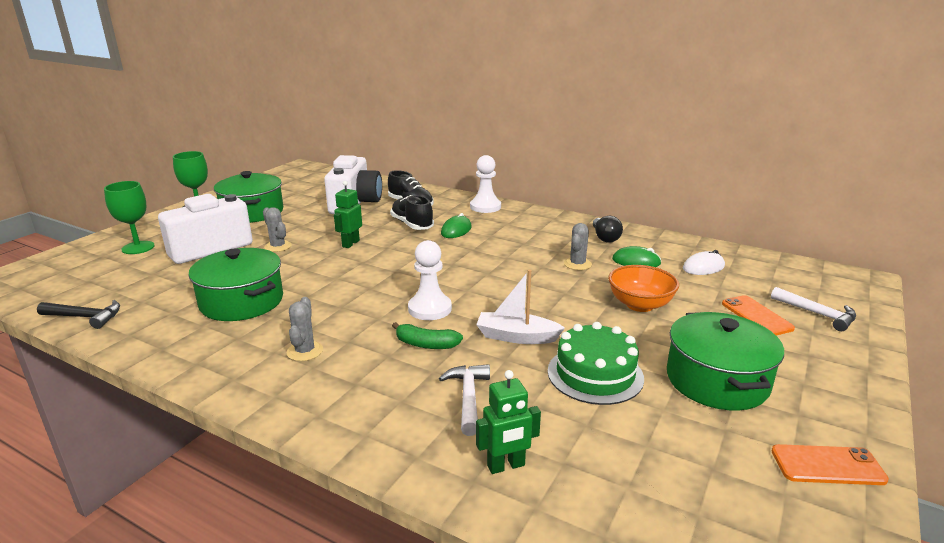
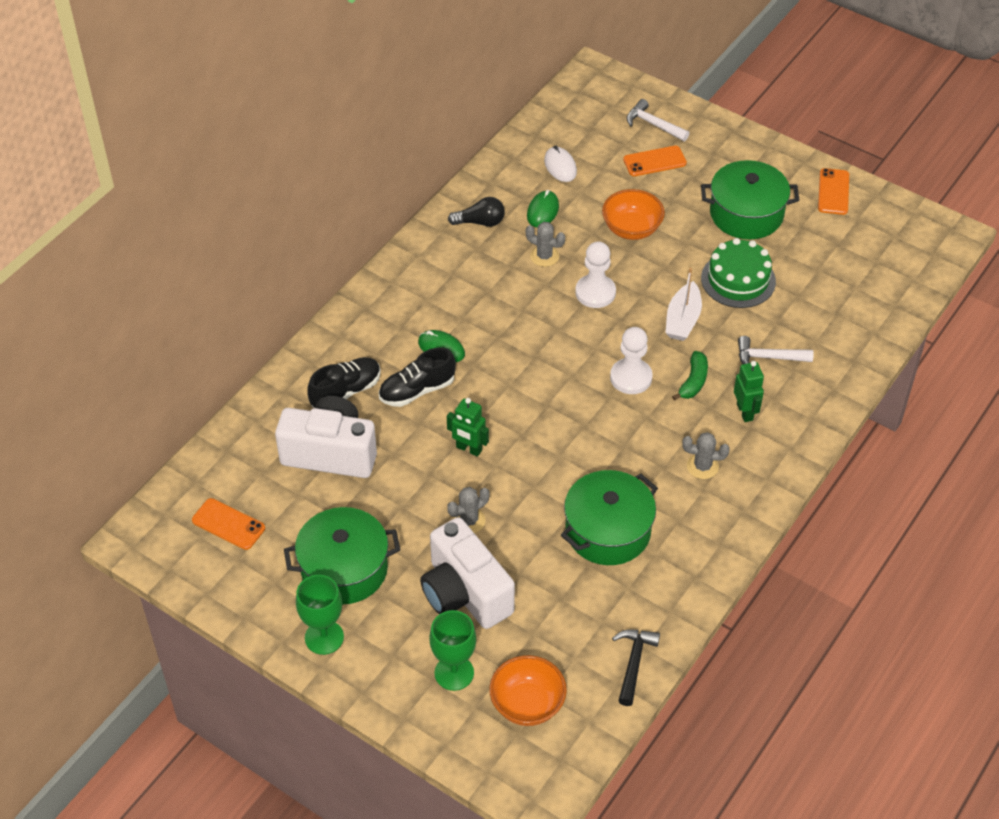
camera: 85 degrees left, 25 degrees up
white pawn [470,155,501,213] -> white pawn moved to [575,241,616,308]
green robot [476,370,541,474] -> green robot moved to [734,361,764,422]
white hammer [771,287,856,331] -> white hammer turned 105 degrees counterclockwise [627,99,690,141]
none -> orange phone [192,498,265,550]
none -> orange bowl [489,655,567,726]

